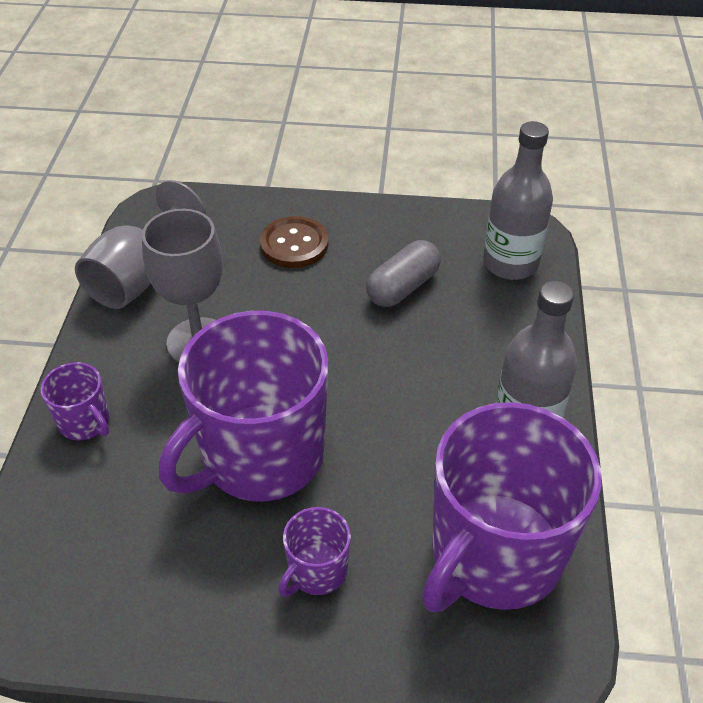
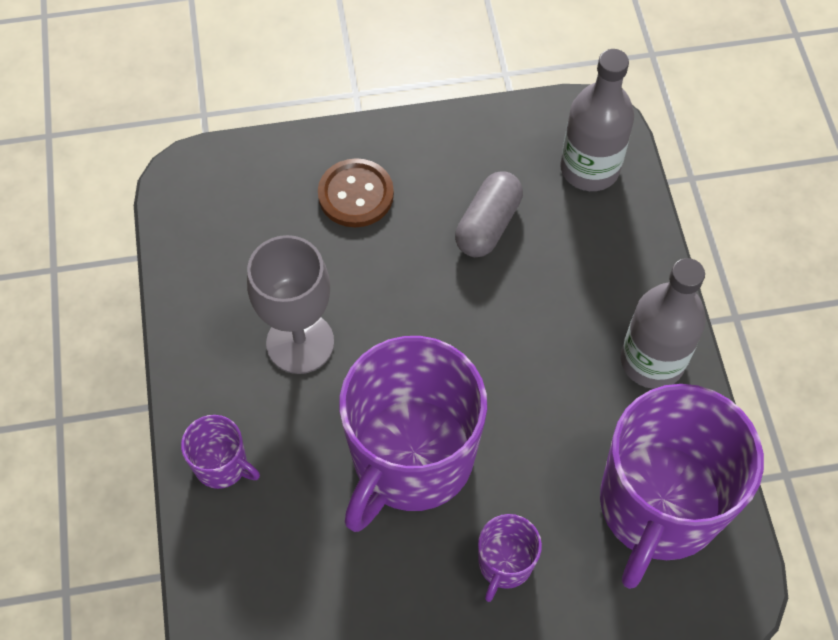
camera: 15 degrees left, 15 degrees up
grey goblet [75,180,206,309] -> none

